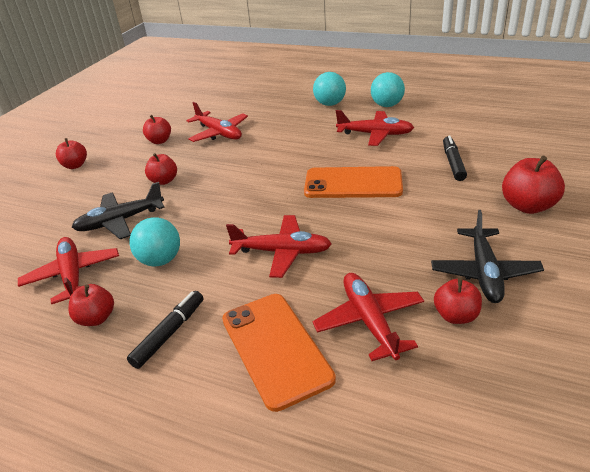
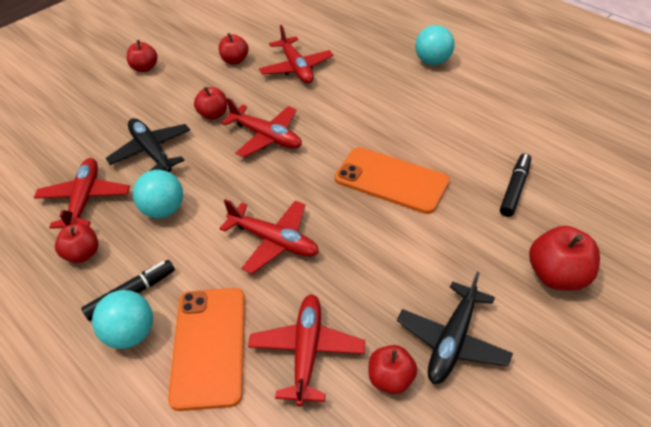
camera: 20 degrees right, 10 degrees up
black plane [71,182,165,239] -> black plane turned 60 degrees clockwise [106,118,190,172]
red plane [336,110,414,146] -> red plane moved to [221,98,302,158]
turquoise ball [371,72,405,107] -> turquoise ball moved to [92,290,153,349]

